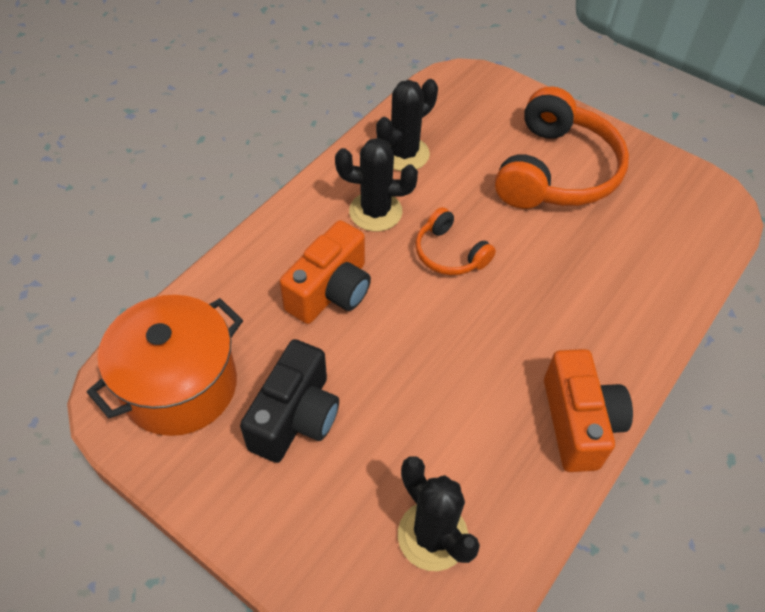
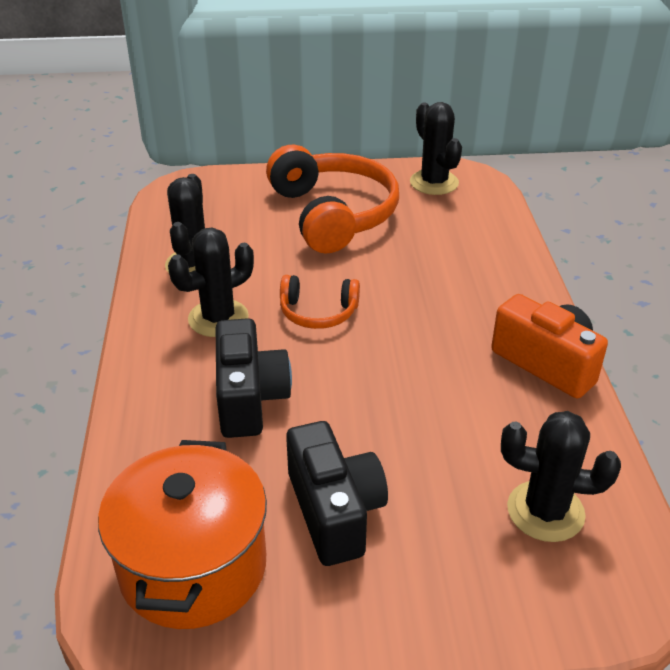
camera: 40 degrees left, 15 degrees down
orange camera [280,220,371,324] -> black camera [216,318,292,438]
none -> black cactus [410,102,462,195]

